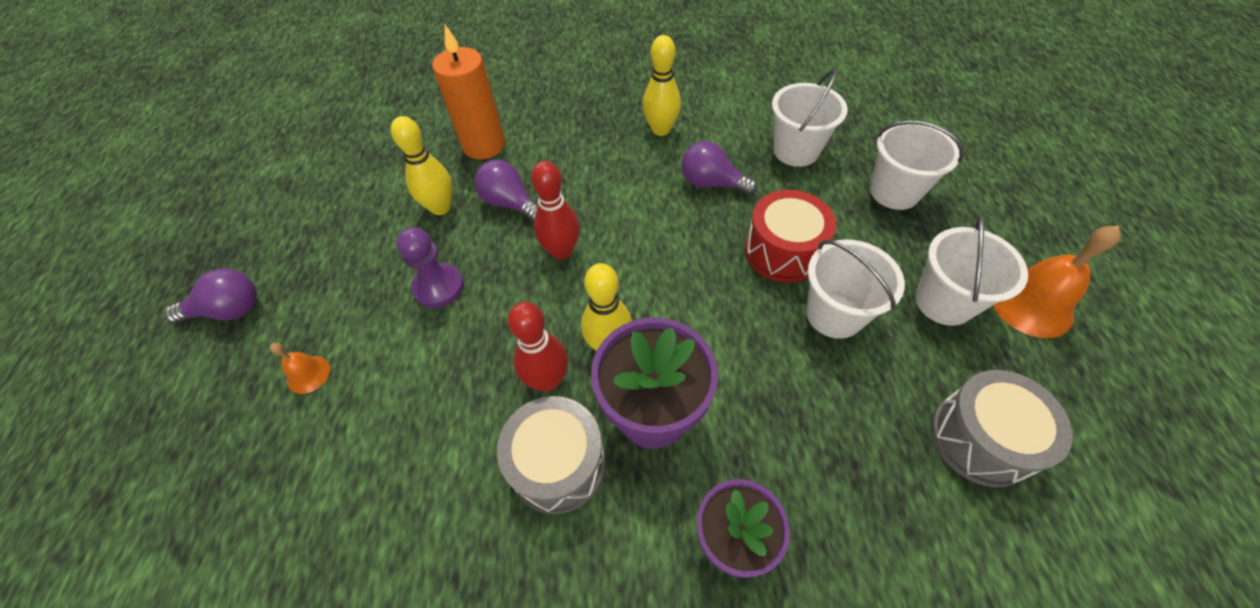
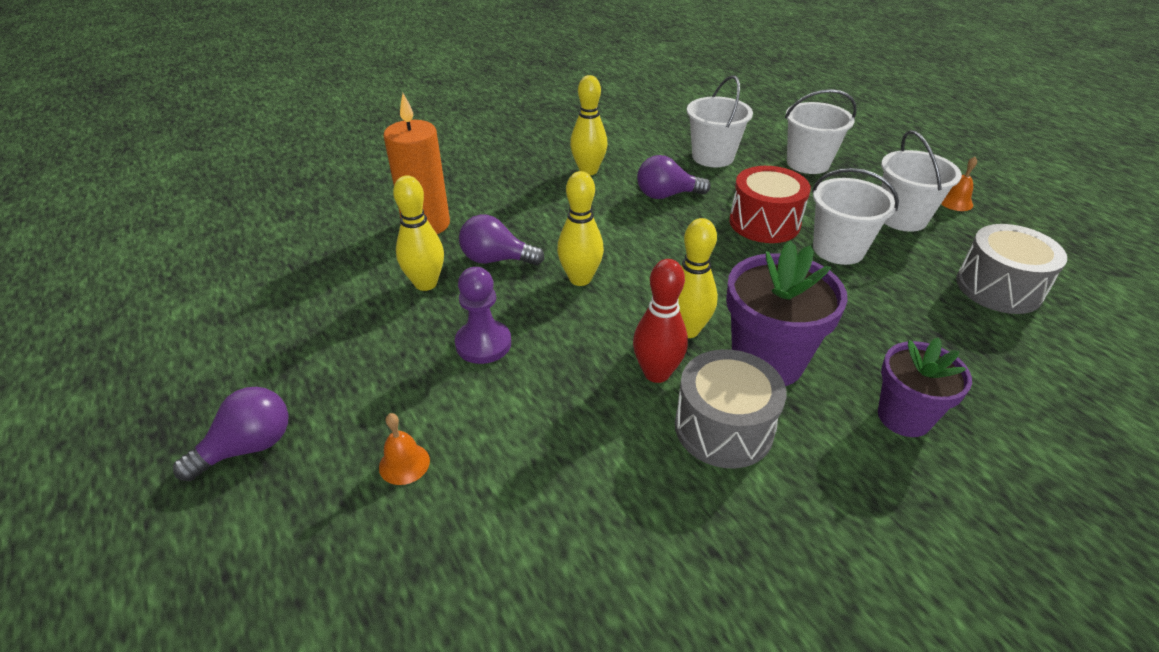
camera: 30 degrees left, 15 degrees down
red bowling pin [531,161,580,260] -> yellow bowling pin [557,171,604,286]
orange bell [993,226,1121,338] -> orange bell [941,157,977,211], size x0.52

